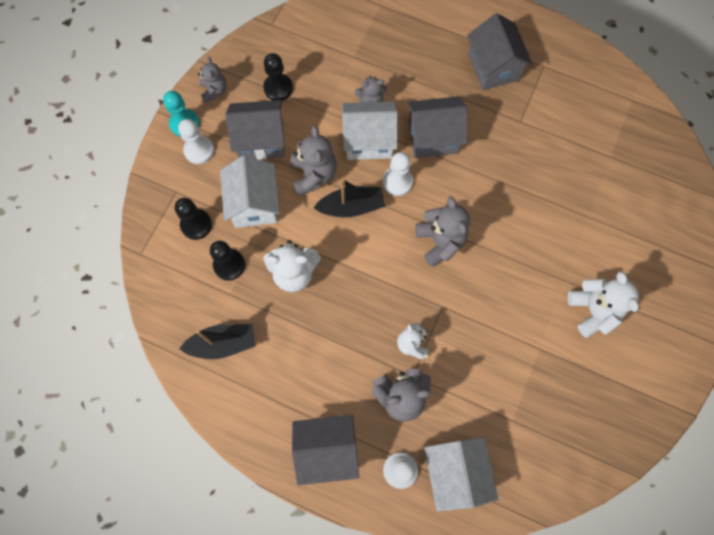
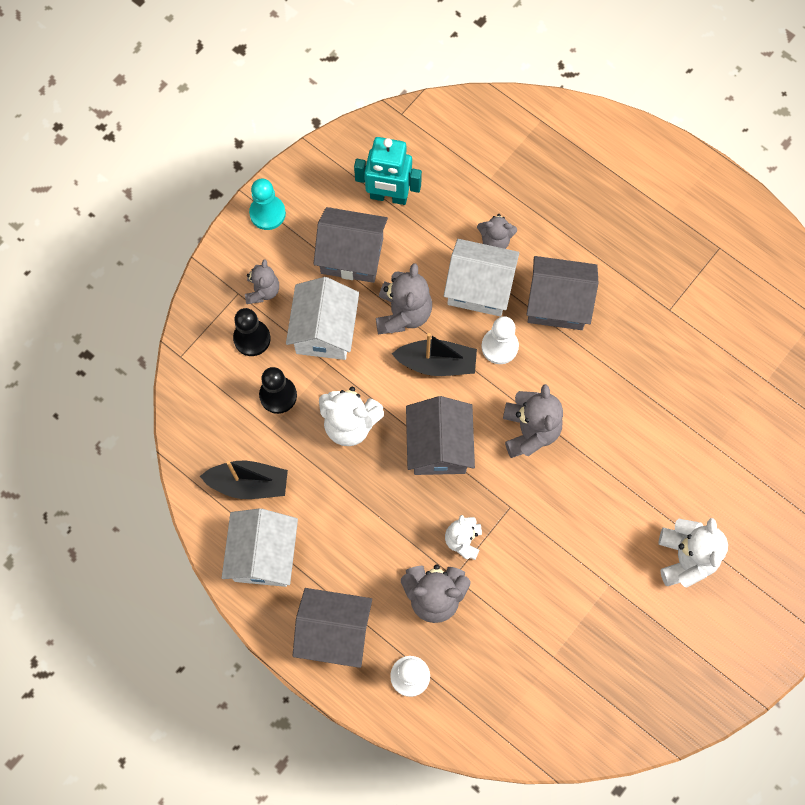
camera: 15 degrees right, 0 degrees up
white pawn [178,119,214,164] -> none
grey teddy bear [198,57,227,103] -> grey teddy bear moved to [245,259,279,304]
black pawn [263,53,293,101] -> turquoise robot [354,137,422,205]
white house [424,436,498,511] -> white house moved to [222,508,298,587]
grey house [467,13,533,90] -> grey house moved to [406,396,475,475]

